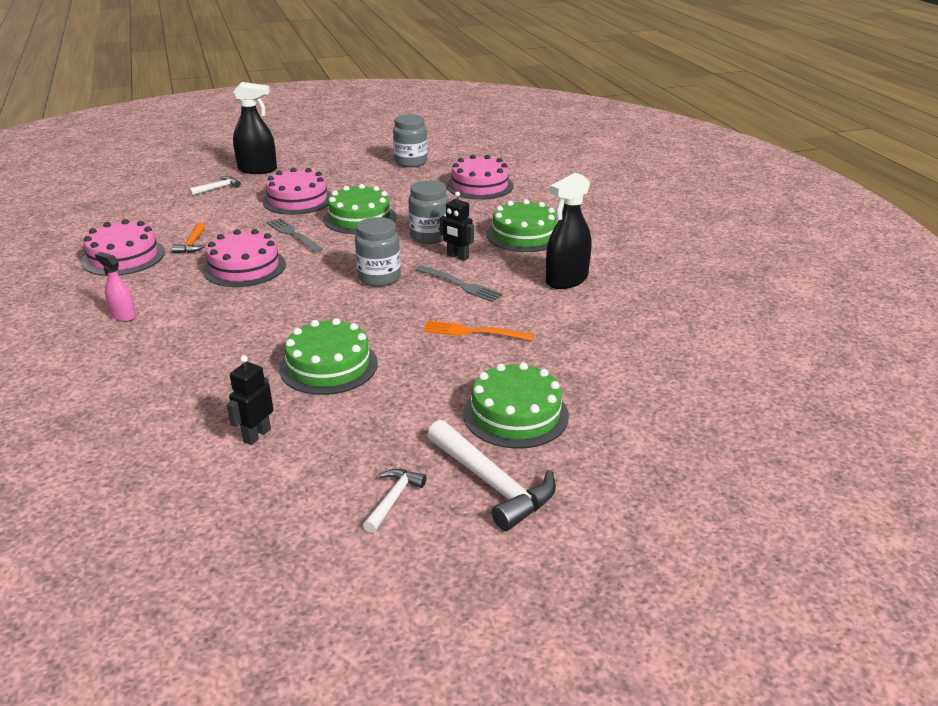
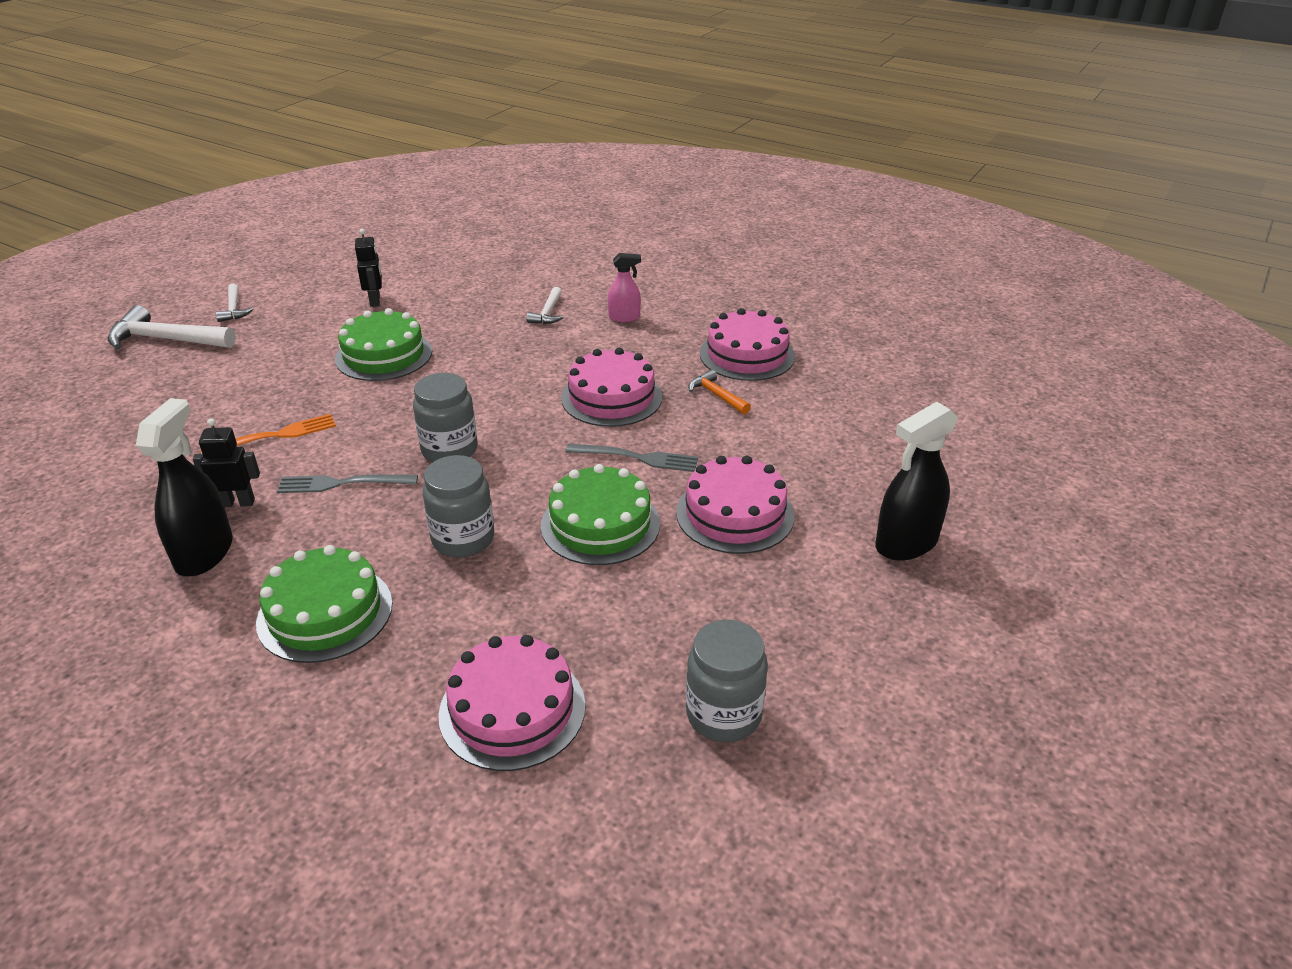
camera: 140 degrees right, 5 degrees up
white hammer [189,176,241,196] -> white hammer moved to [527,287,564,324]
black robot [440,192,474,261] -> black robot moved to [193,418,260,507]
green cake [463,362,569,449] -> none

